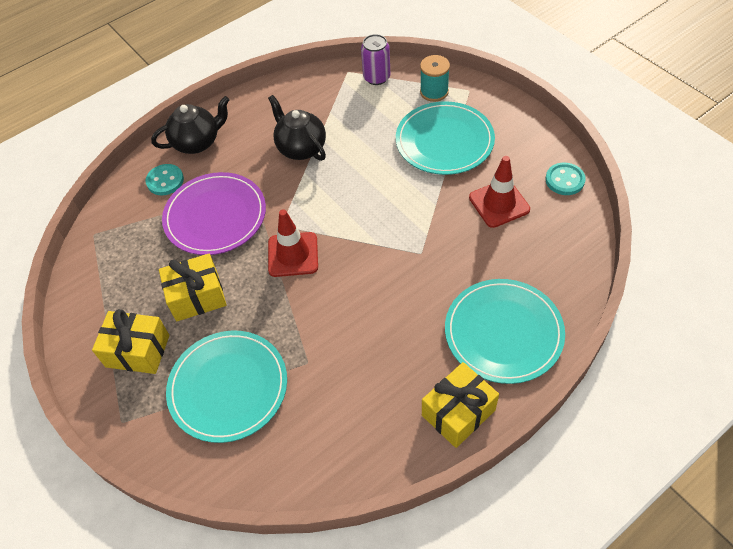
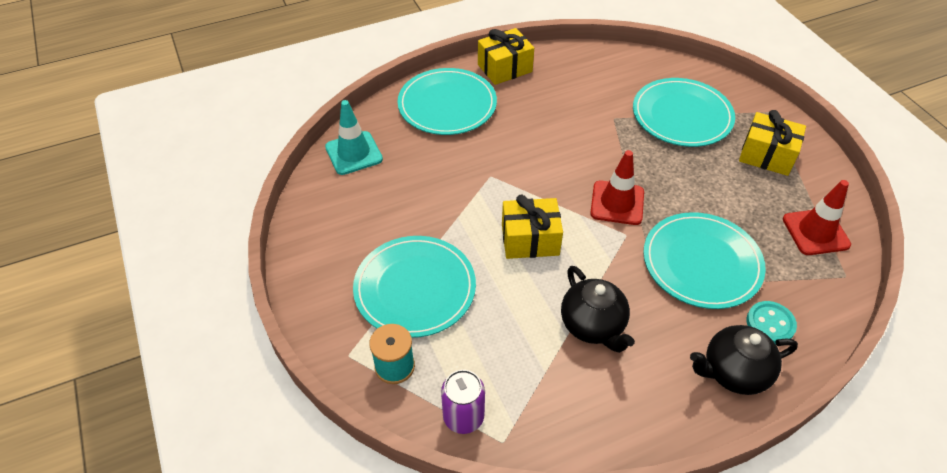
camera: 170 degrees left, 5 degrees down
yellow gift [159,254,226,321] -> yellow gift moved to [502,195,563,259]
purple plate [162,172,266,255] -> turquoise plate [643,212,766,309]
red traffic cone [469,156,530,228] -> red traffic cone moved to [783,180,851,255]
turquoise button [545,163,586,195] -> none
none -> turquoise traffic cone [325,100,383,175]

